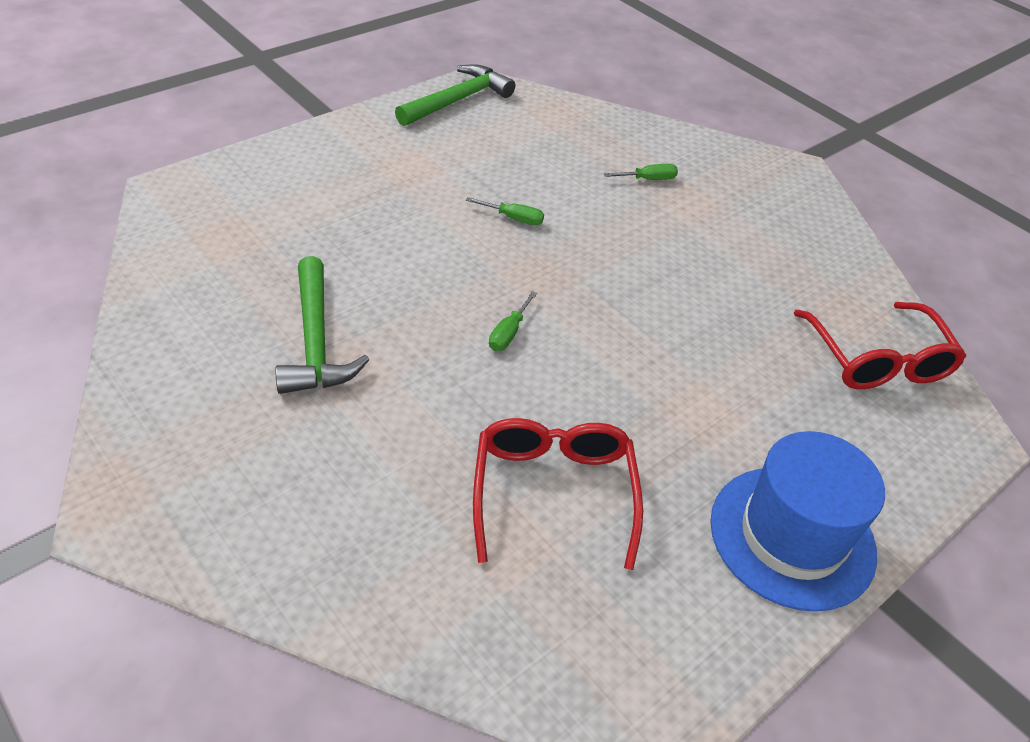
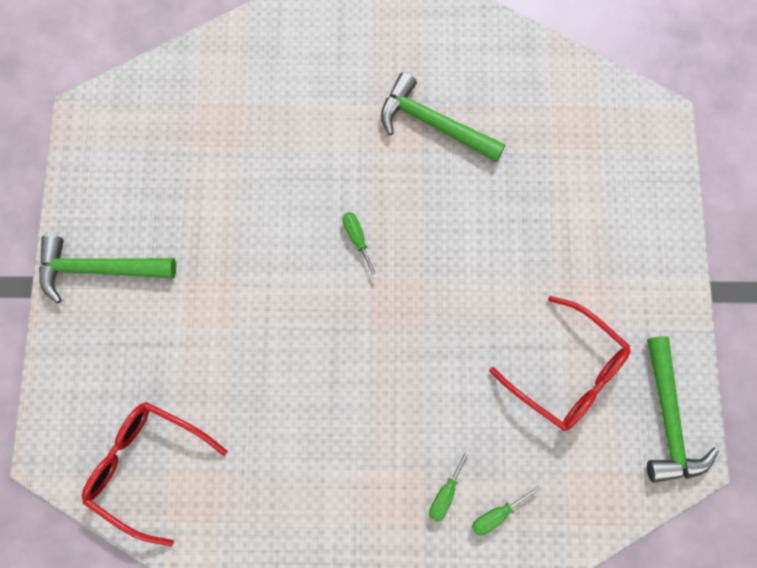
camera: 135 degrees right, 30 degrees up
green screwdriver [466,197,544,225] -> green screwdriver moved to [472,486,541,536]
red glasses [473,418,643,570] -> red glasses moved to [489,296,631,431]
blue hat [710,431,885,612] -> green hammer [39,235,176,304]

